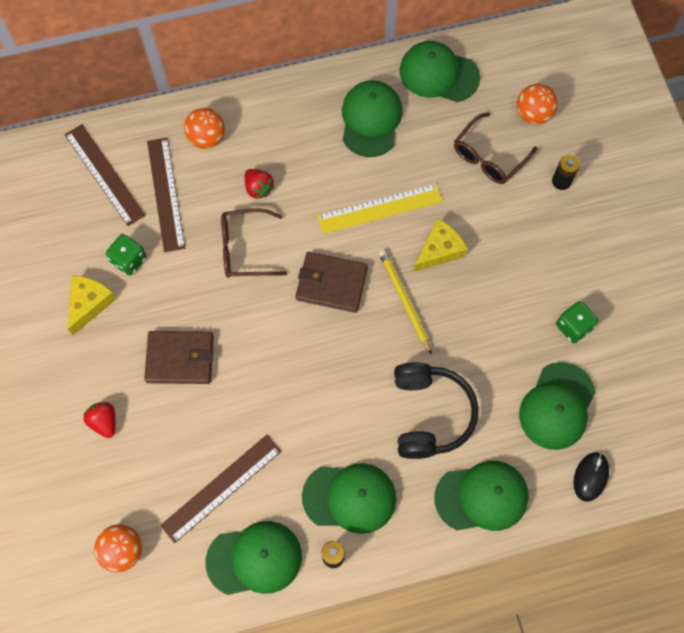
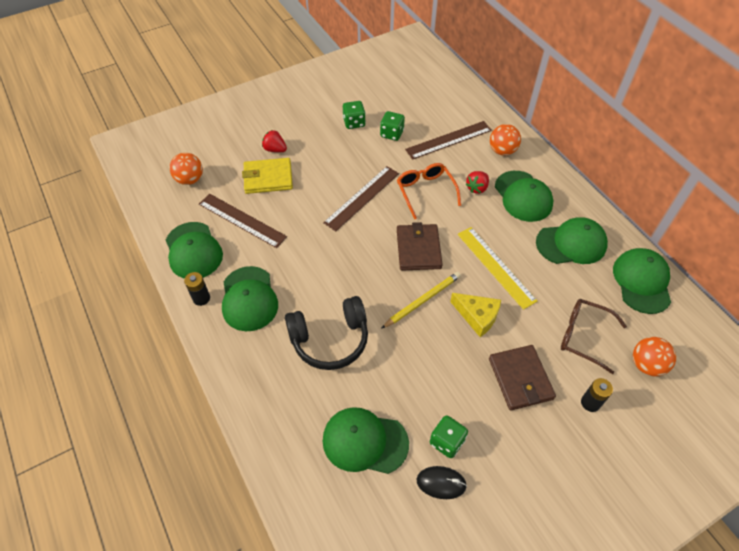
camera: 75 degrees right, 15 degrees down
brown ruler [65,124,146,226] -> brown ruler moved to [323,166,399,231]
yellow cheese [68,276,117,335] -> green dice [343,101,366,129]
red strawberry [84,402,116,438] -> red strawberry turned 105 degrees counterclockwise [262,130,287,152]
brown wallet [144,331,214,384] -> brown wallet moved to [489,345,556,410]
brown glasses [221,208,287,278] -> orange glasses [397,163,461,219]
green cap [434,461,529,531] -> green cap moved to [495,171,554,222]
black mouse [573,452,609,502] -> black mouse moved to [417,466,467,499]
none -> yellow wallet [242,158,293,194]

